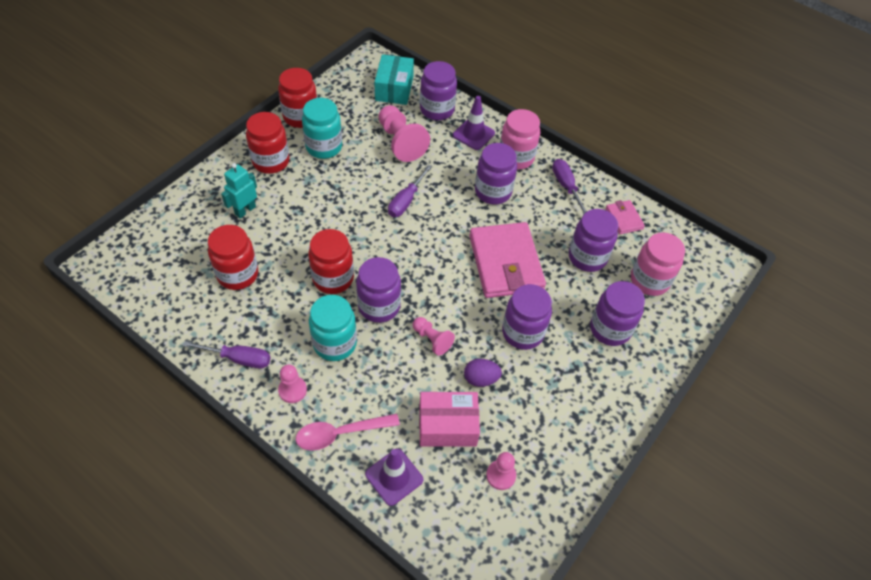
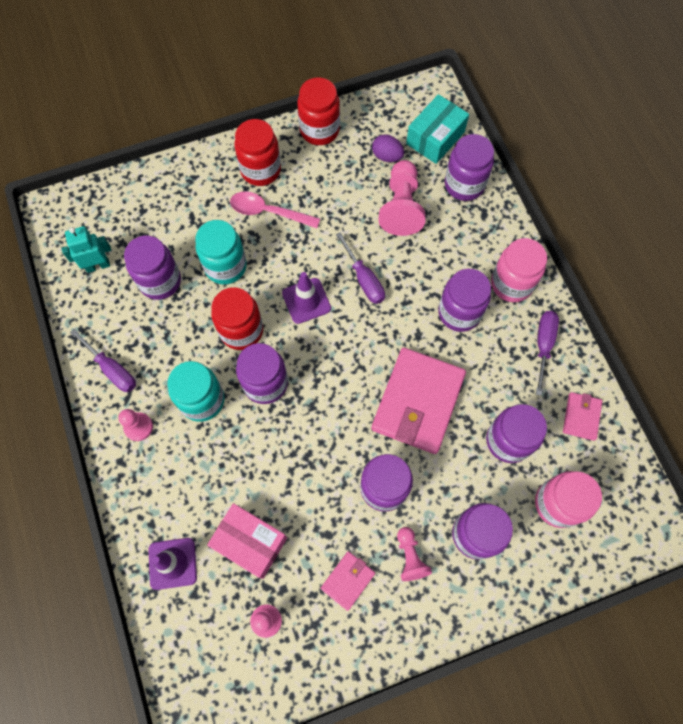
camera: 35 degrees right, 15 degrees up
red jar [208,225,258,290] -> purple jar [124,235,181,300]
turquoise robot [221,163,257,218] -> turquoise robot moved to [61,226,111,273]
pink spoon [296,414,400,451] -> pink spoon moved to [230,191,320,228]
turquoise jar [302,98,342,159] -> turquoise jar moved to [195,220,247,284]
purple screwdriver [388,164,432,217] -> purple screwdriver turned 90 degrees counterclockwise [336,232,385,304]
pink pawn [413,317,455,356] -> pink pawn moved to [397,527,432,581]
purple traffic cone [453,96,495,150] -> purple traffic cone moved to [282,272,331,324]
purple egg [464,359,502,387] -> purple egg moved to [372,134,404,162]
none -> pink wallet [321,551,375,611]

